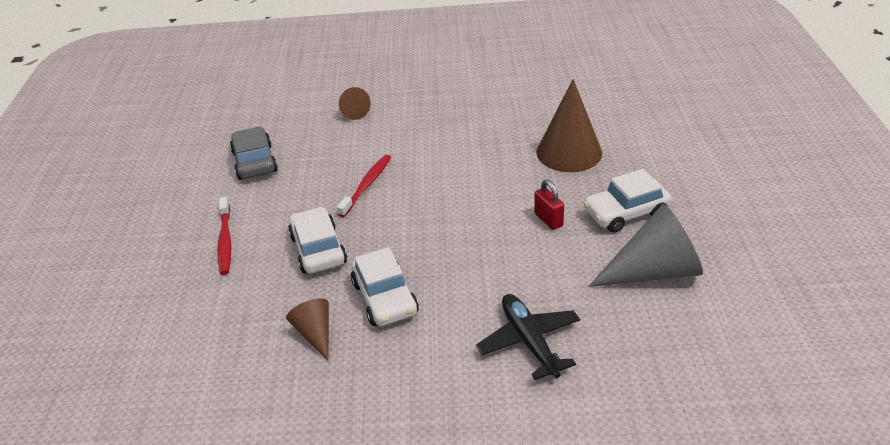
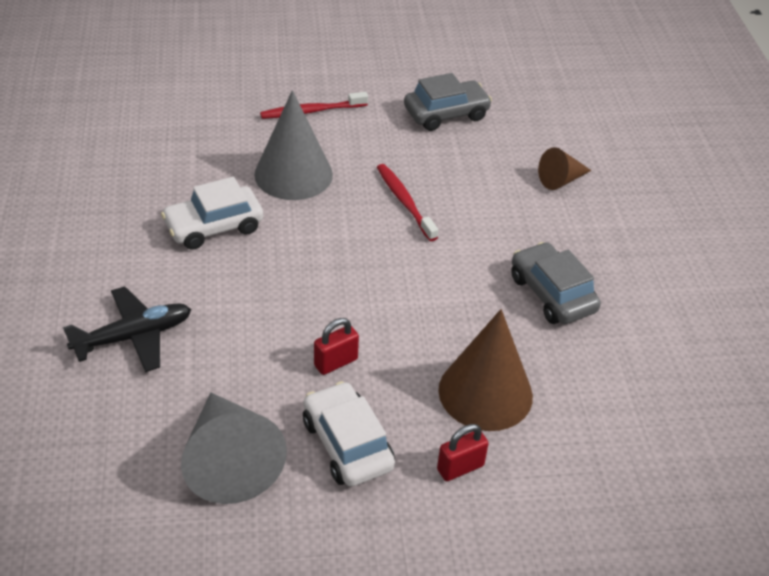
camera: 80 degrees right, 5 degrees up
brown cone [286,298,329,361] -> none
white car [288,207,347,274] -> grey cone [254,90,333,200]
red toothbrush [337,155,391,217] -> red toothbrush turned 135 degrees counterclockwise [377,164,438,241]
none -> red padlock [437,424,489,481]
none -> grey car [511,242,601,324]

